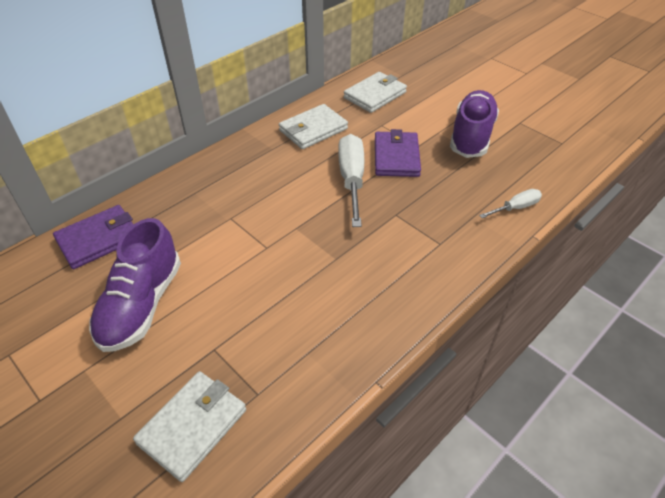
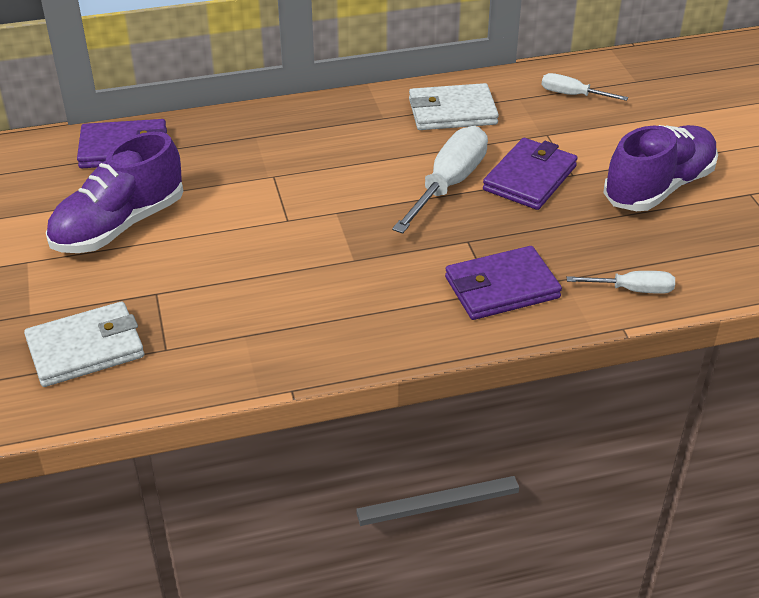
camera: 30 degrees right, 5 degrees down
white wallet [344,72,407,113] -> white screwdriver [542,73,628,101]
none -> purple wallet [445,246,562,320]

